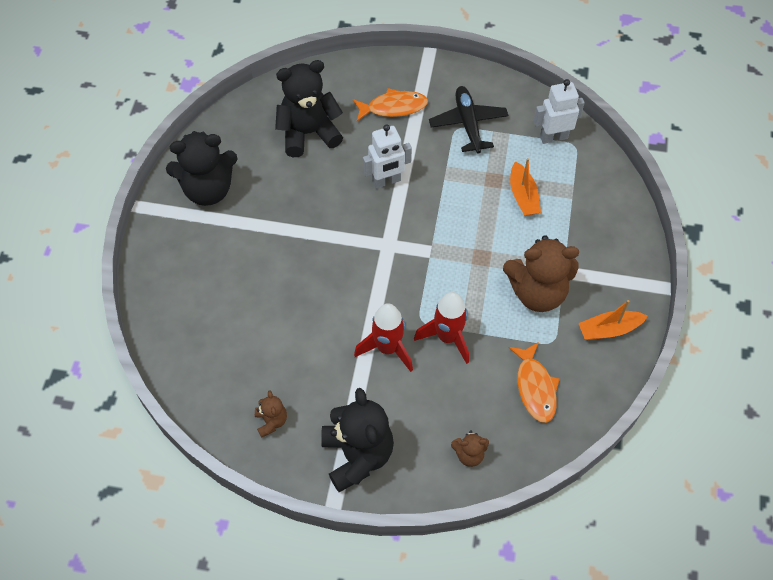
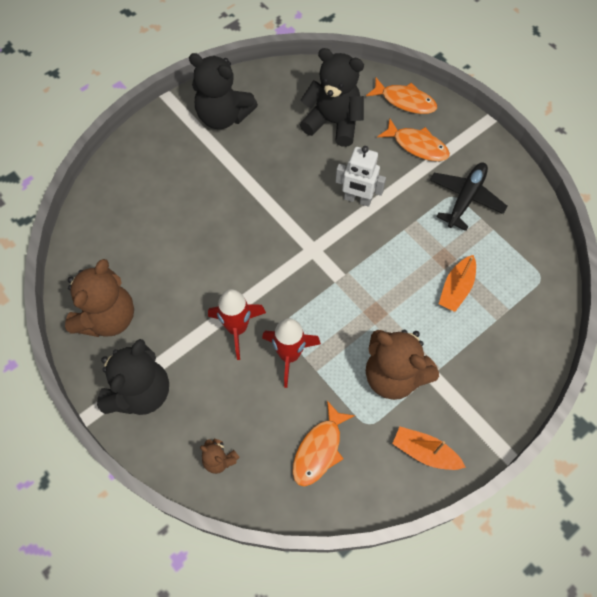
camera: 40 degrees right, 5 degrees up
brown teddy bear [255,390,287,438] -> brown teddy bear [65,259,134,337], size x2.12
white robot [534,79,585,144] -> none
none -> orange fish [366,78,437,114]

